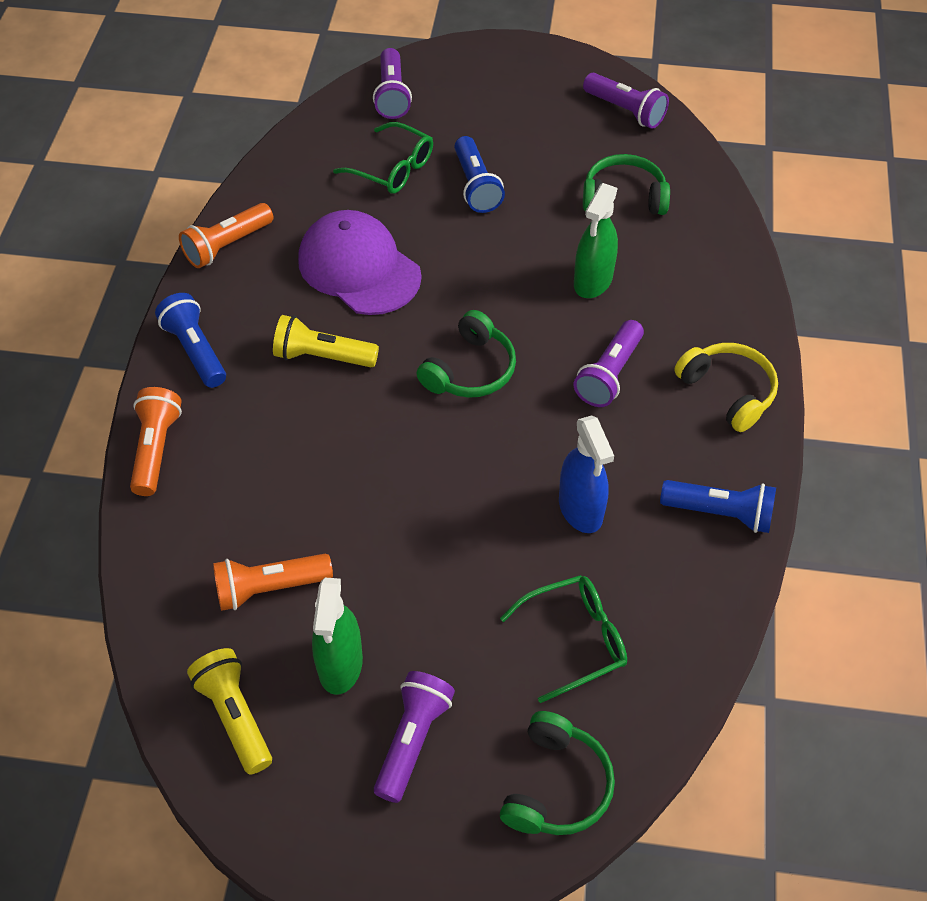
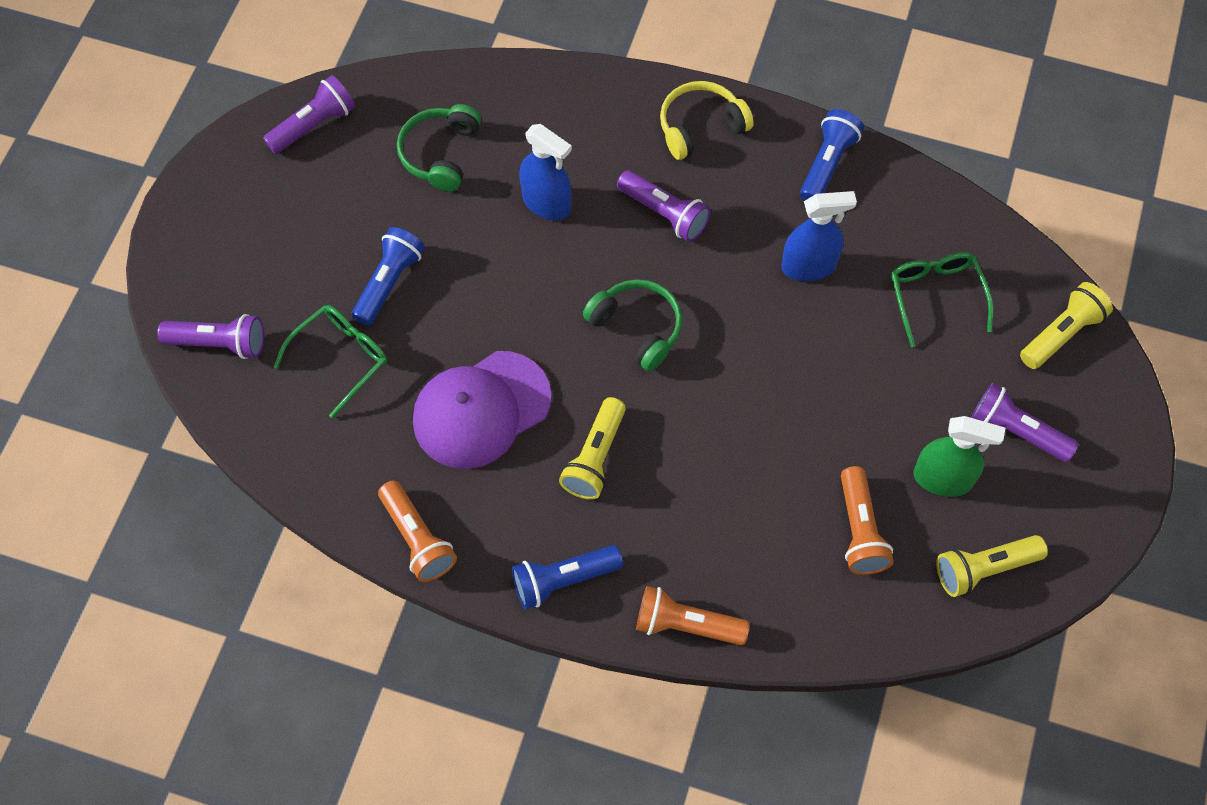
camera: 80 degrees left, 10 degrees up
blue flashlight [454,136,505,213] -> blue flashlight turned 60 degrees counterclockwise [352,227,425,326]
green headphones [500,711,615,835] -> yellow flashlight [1020,282,1113,369]
green spray bottle [574,183,618,298] -> blue spray bottle [519,124,572,220]

